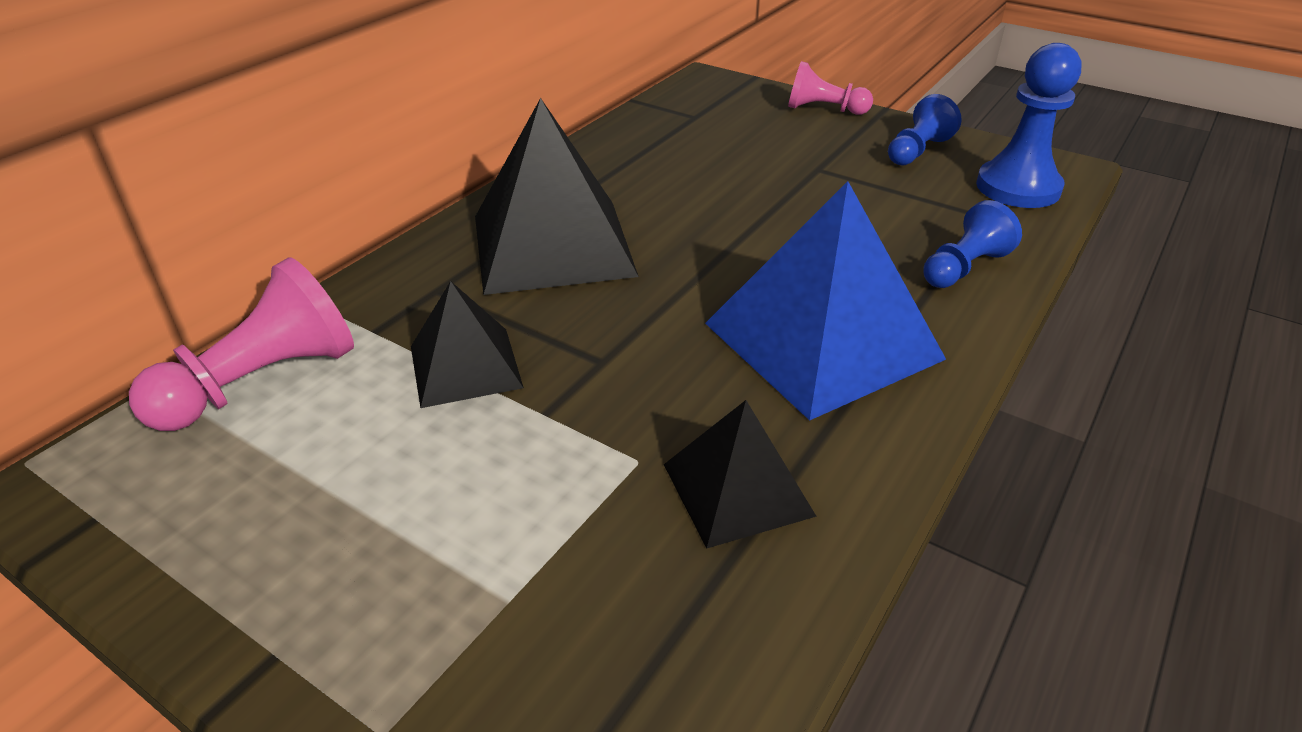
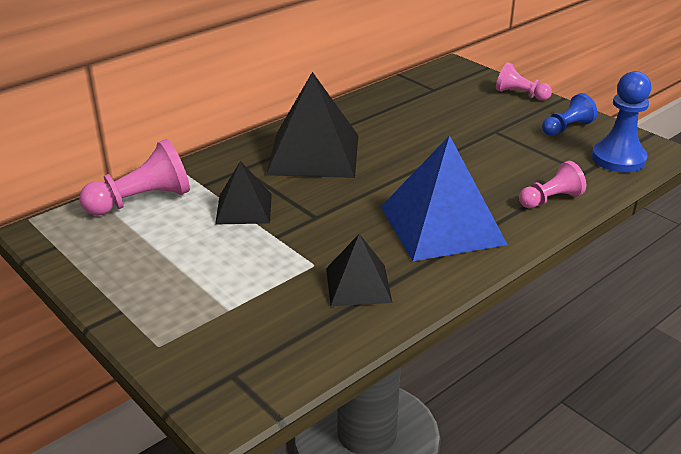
camera: 15 degrees right, 5 degrees down
blue pawn [923,200,1022,288] -> pink pawn [519,161,586,208]

